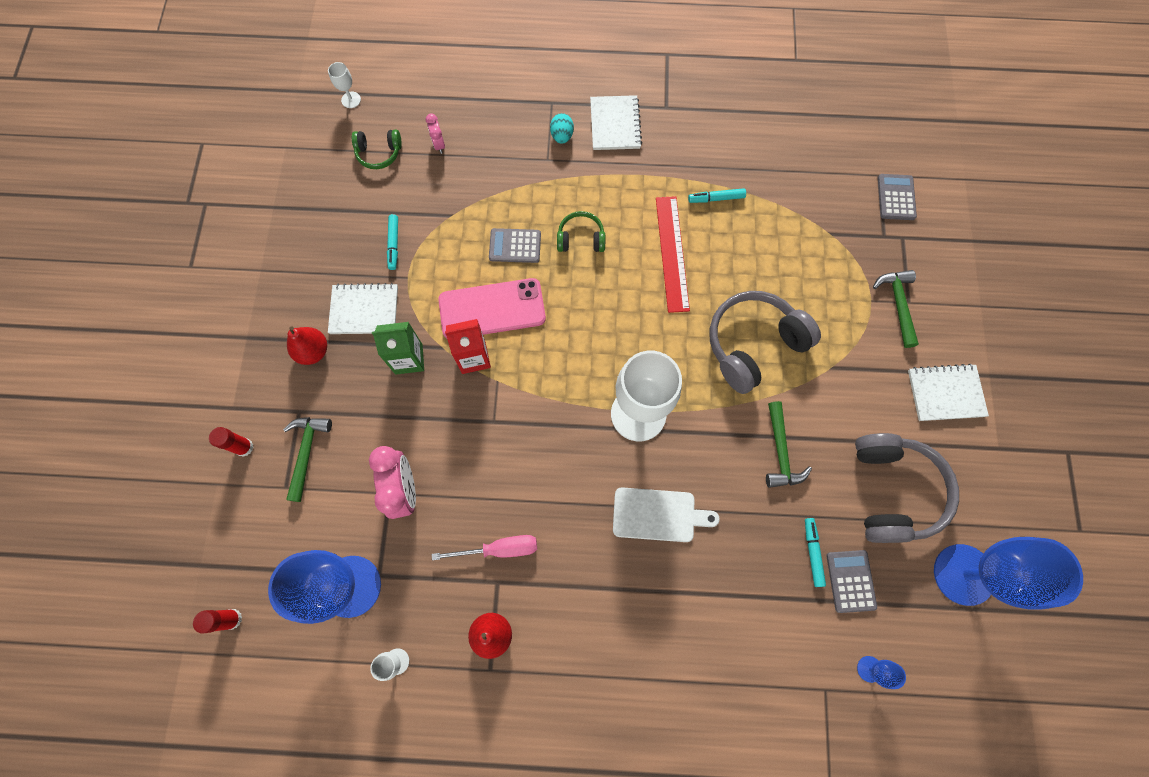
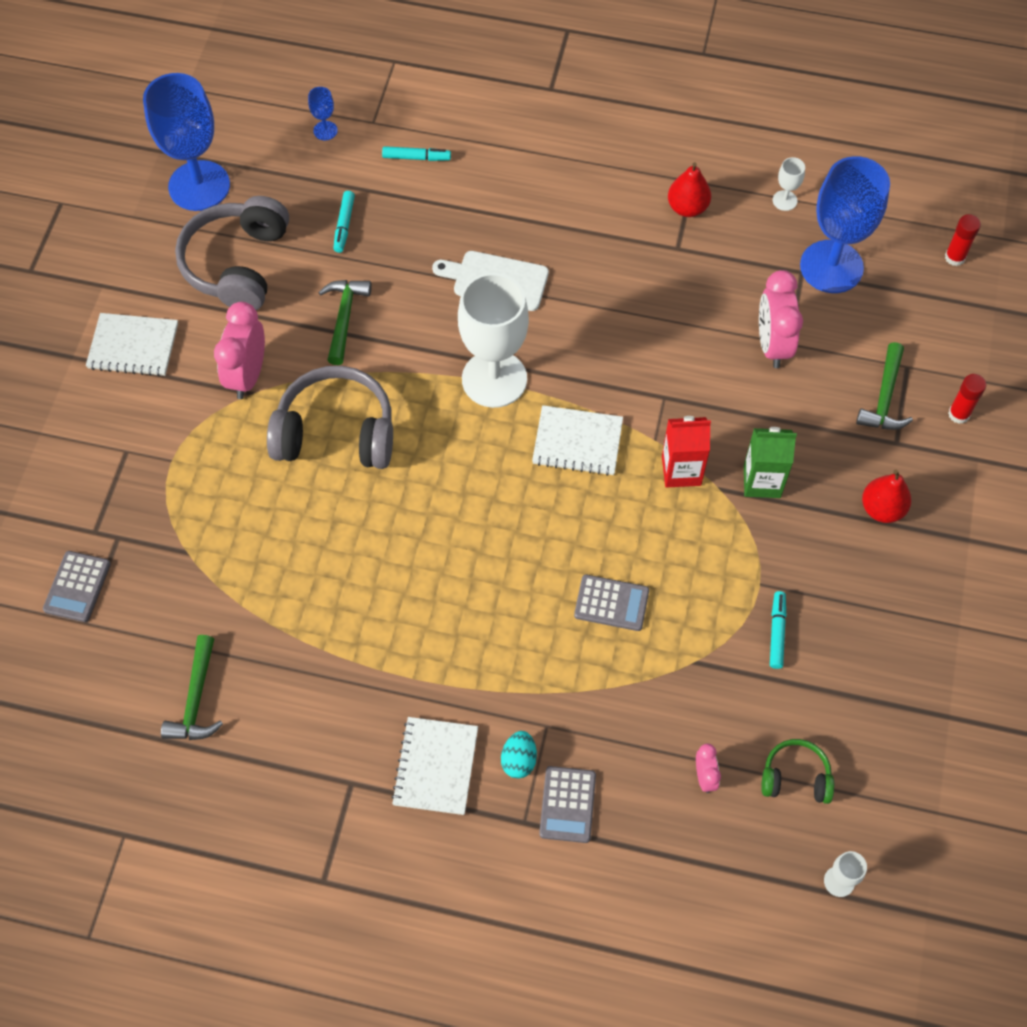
camera: 170 degrees left, 10 degrees down
white notebook [328,283,398,334] -> white notebook moved to [532,405,623,476]
pink screwdriver [432,535,537,560] -> none
pink phone [438,278,546,338] -> none
green headphones [557,211,605,252] -> none
red ruler [656,196,690,313] -> none
turquoise marker [688,188,746,203] -> turquoise marker moved to [382,146,451,161]
grey headphones [710,291,821,394] -> grey headphones turned 150 degrees counterclockwise [267,366,393,469]
grey calculator [827,550,877,613] -> grey calculator moved to [539,766,596,843]
green hammer [873,270,919,348] -> green hammer moved to [161,635,223,740]
none -> pink clock [214,302,265,399]

